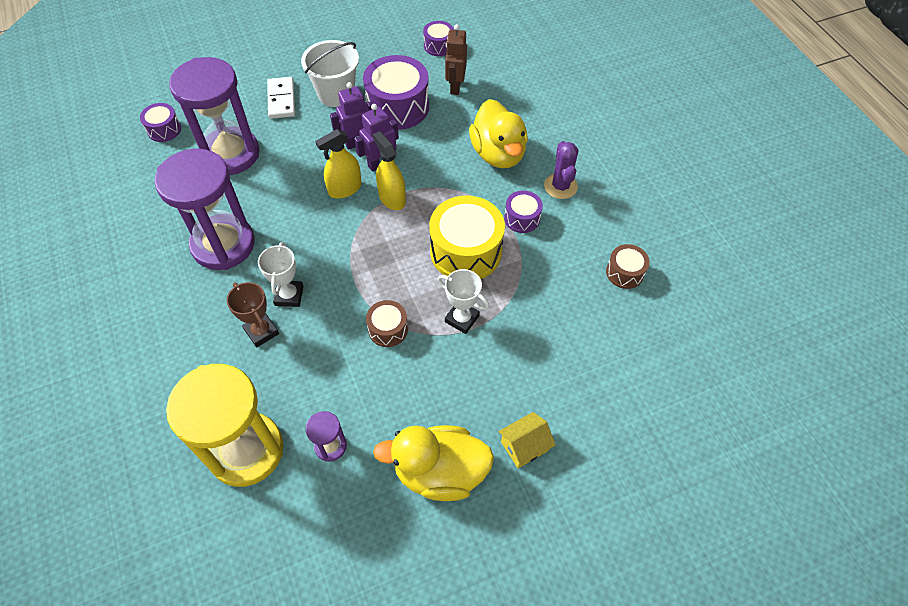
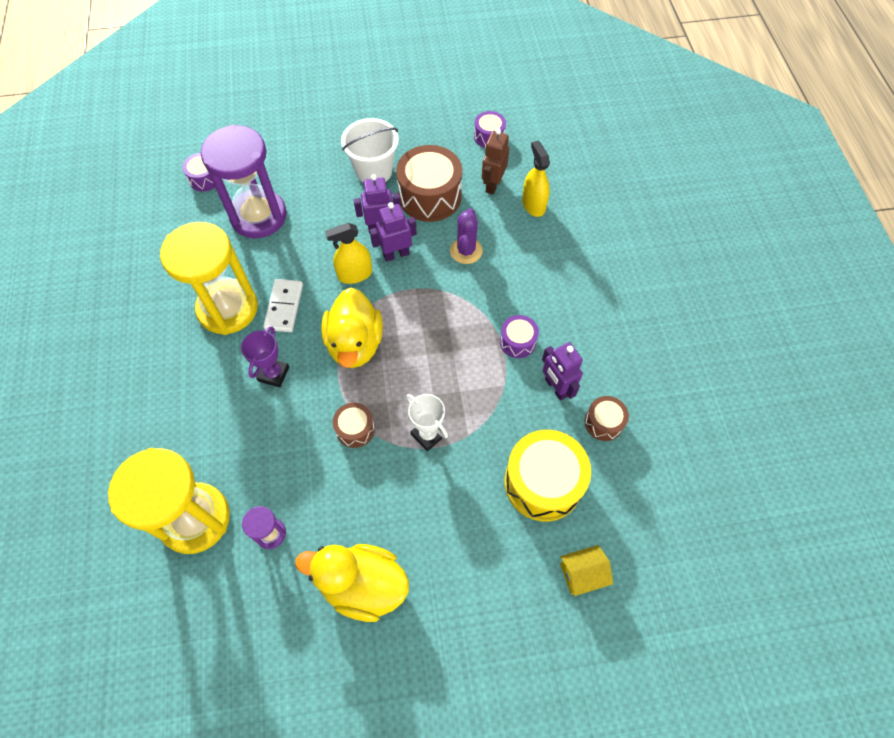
camera: 15 degrees right, 5 degrees up
purple hourglass [154,149,255,270] -> yellow hourglass [160,222,258,335]
brown trophy [227,282,279,347] -> none
white trophy [258,242,303,307] -> purple trophy [241,326,289,387]
white domino [267,77,295,119] -> white domino moved to [263,279,303,332]
purple drum [363,55,429,130] -> brown drum [396,145,462,222]
yellow spray bottle [373,131,406,210] -> yellow spray bottle moved to [522,141,550,217]
yellow drum [429,196,505,279] -> yellow drum moved to [504,430,591,521]
yellow duck [469,99,528,168] -> yellow duck moved to [321,288,383,368]
yellow house [498,412,556,468] -> yellow house moved to [560,545,613,596]
purple cactus [544,141,578,199] -> purple cactus moved to [450,208,483,264]
none -> purple robot [542,342,583,401]

